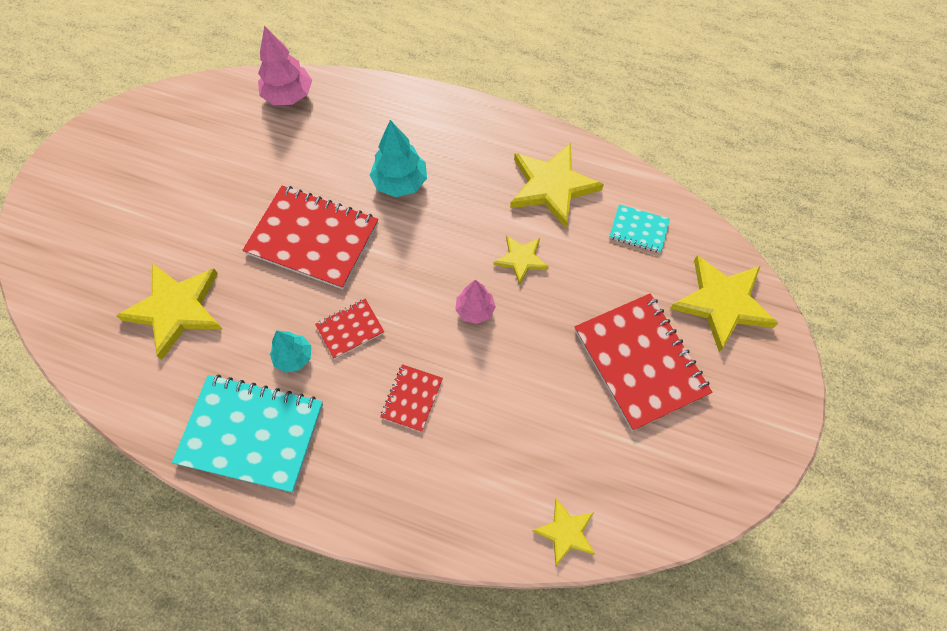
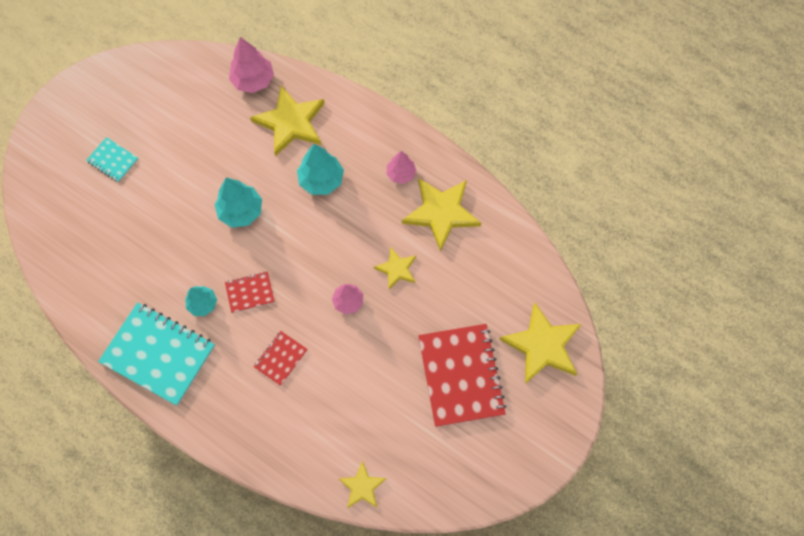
camera: 15 degrees right, 5 degrees up
yellow star [116,263,222,360] -> yellow star moved to [250,86,325,156]
red notebook [242,185,378,289] -> turquoise tree [215,178,262,228]
turquoise notebook [609,204,670,253] -> turquoise notebook moved to [86,137,139,182]
none -> pink tree [386,151,416,184]

